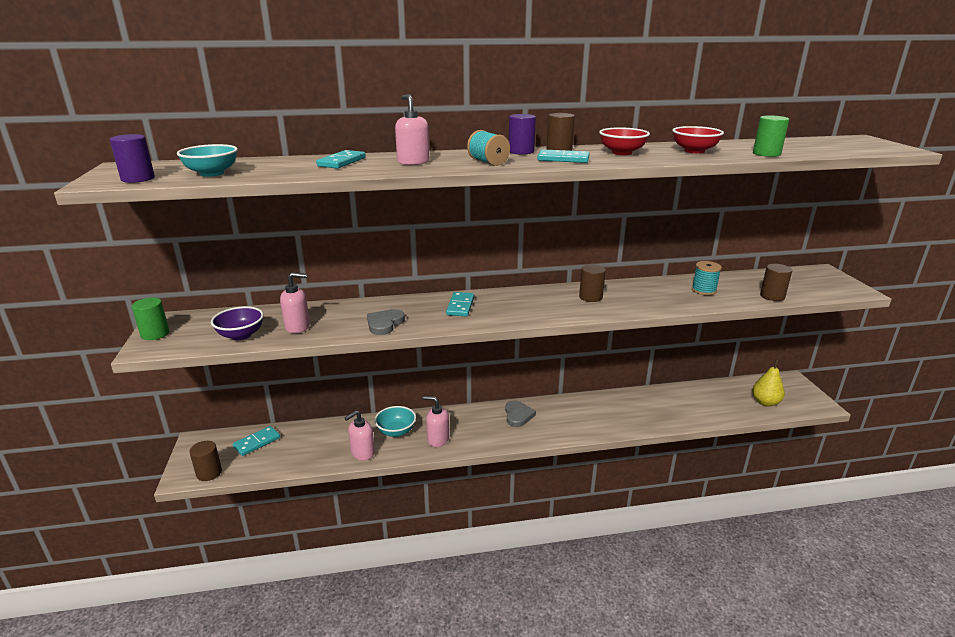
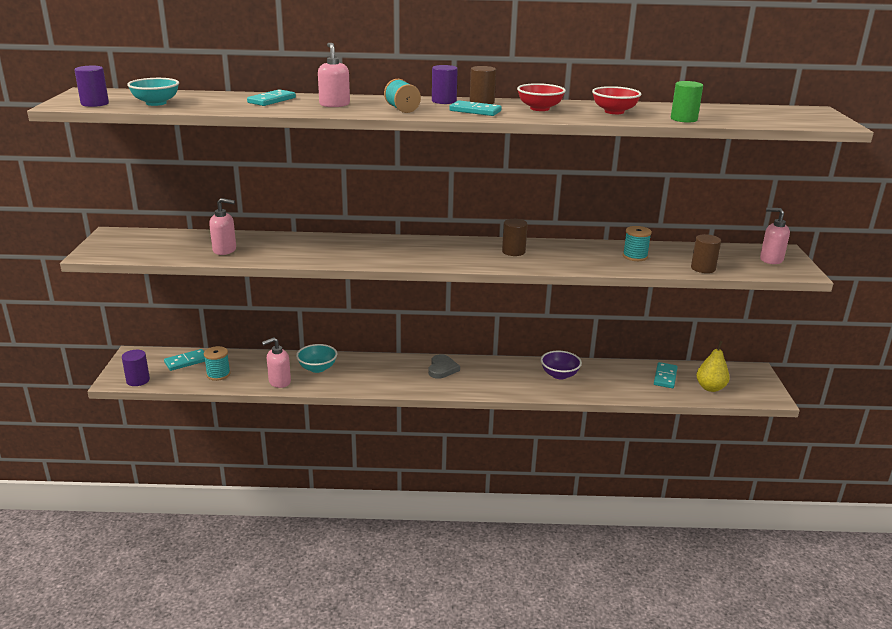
camera: 10 degrees right, 0 degrees up
green cylinder [132,298,169,340] -> none
brown cylinder [189,441,222,481] -> purple cylinder [122,350,150,386]
purple bowl [211,306,264,340] -> purple bowl moved to [541,351,582,380]
grey heart [367,309,405,335] -> none
pink soap dispenser [423,396,449,447] -> pink soap dispenser moved to [760,208,790,264]
turquoise domino [446,292,474,316] -> turquoise domino moved to [654,362,677,388]
none -> turquoise spool [204,346,230,381]

